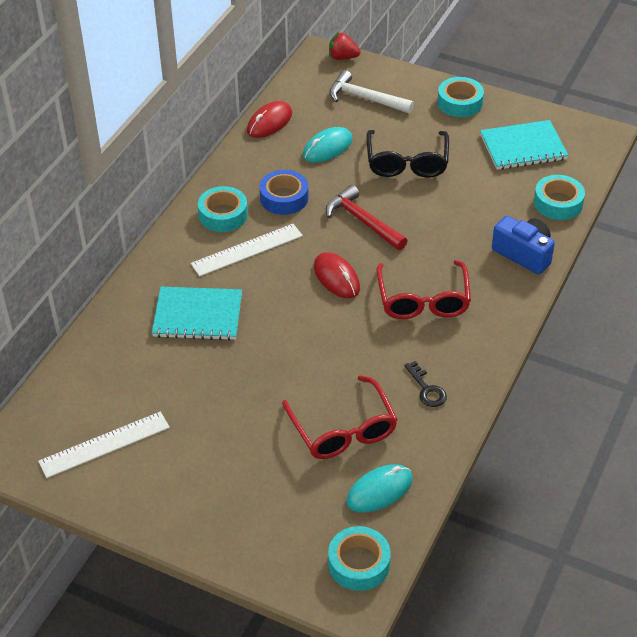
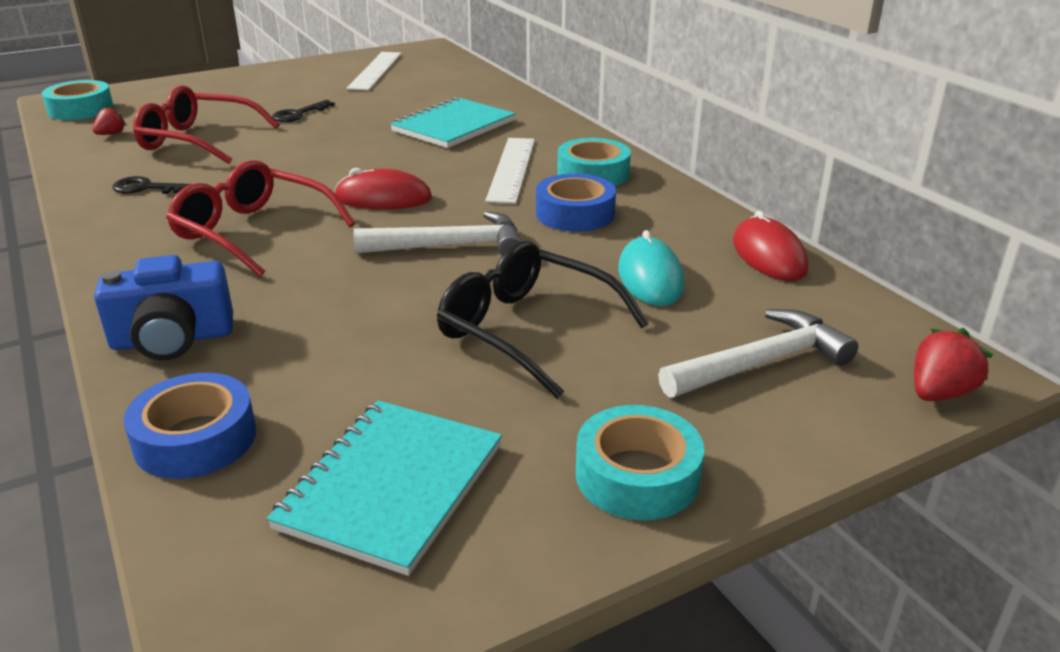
camera: 125 degrees right, 15 degrees down
red hammer [326,185,408,250] -> white hammer [353,211,521,256]
turquoise mouse [346,464,413,513] -> red strawberry [93,106,127,135]
turquoise tape [534,175,585,220] -> blue tape [124,373,256,479]
none -> black key [272,100,335,122]

